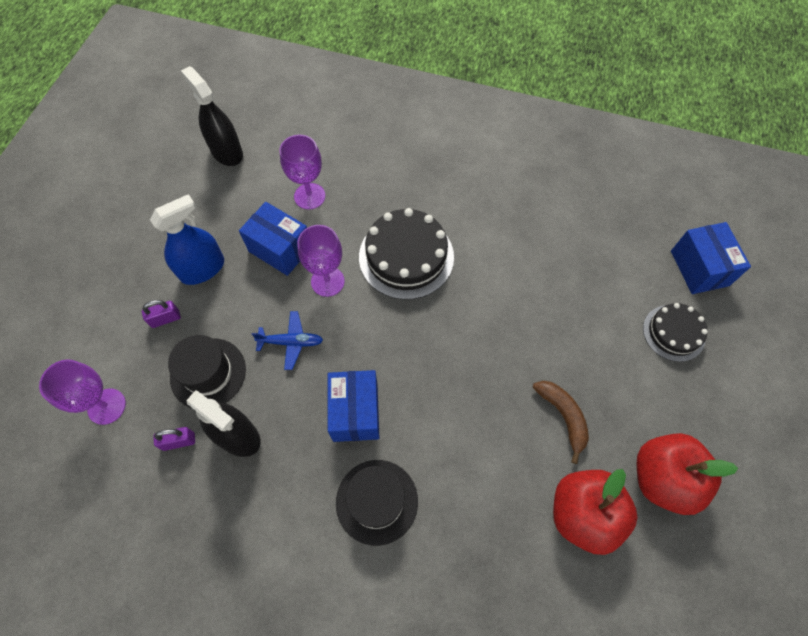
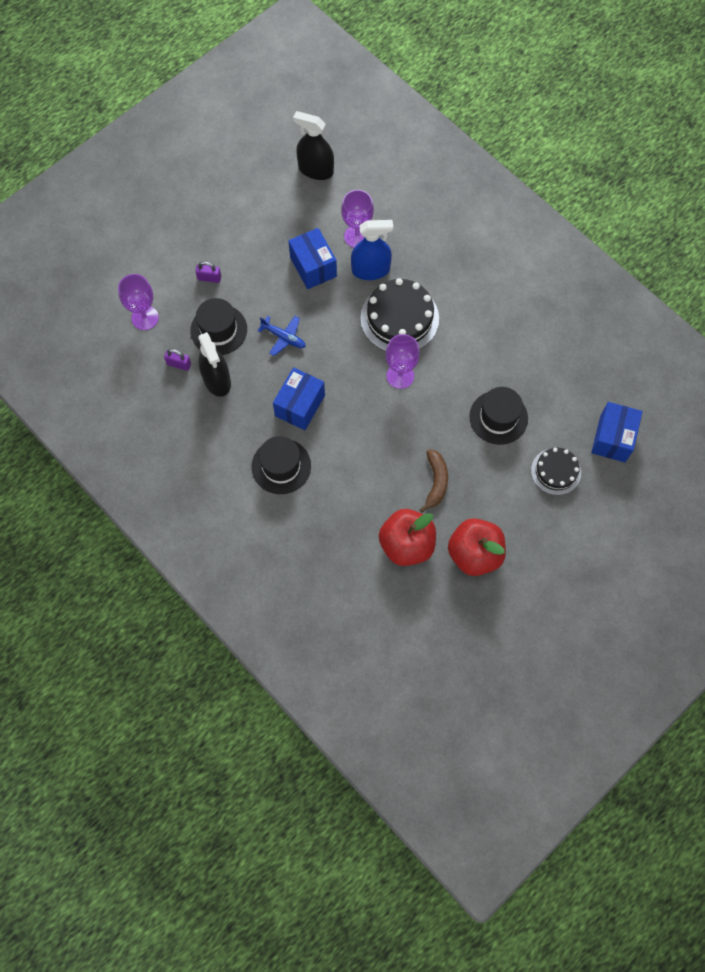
camera: 30 degrees right, 5 degrees up
blue spray bottle [150,194,224,285] -> blue spray bottle moved to [351,220,393,280]
black spray bottle [181,66,243,166] -> black spray bottle turned 60 degrees counterclockwise [293,111,334,180]
purple goblet [297,225,345,297] -> purple goblet moved to [385,334,420,389]
none -> black hat [469,387,528,445]

